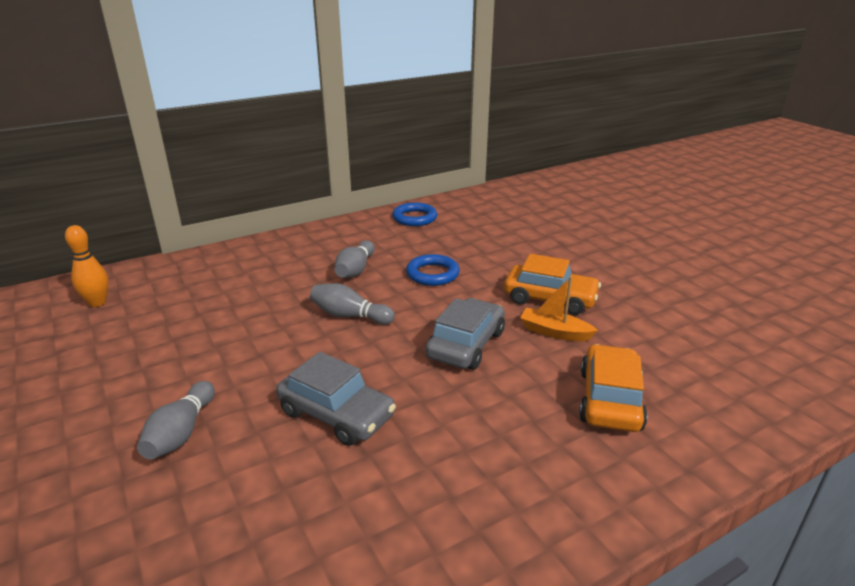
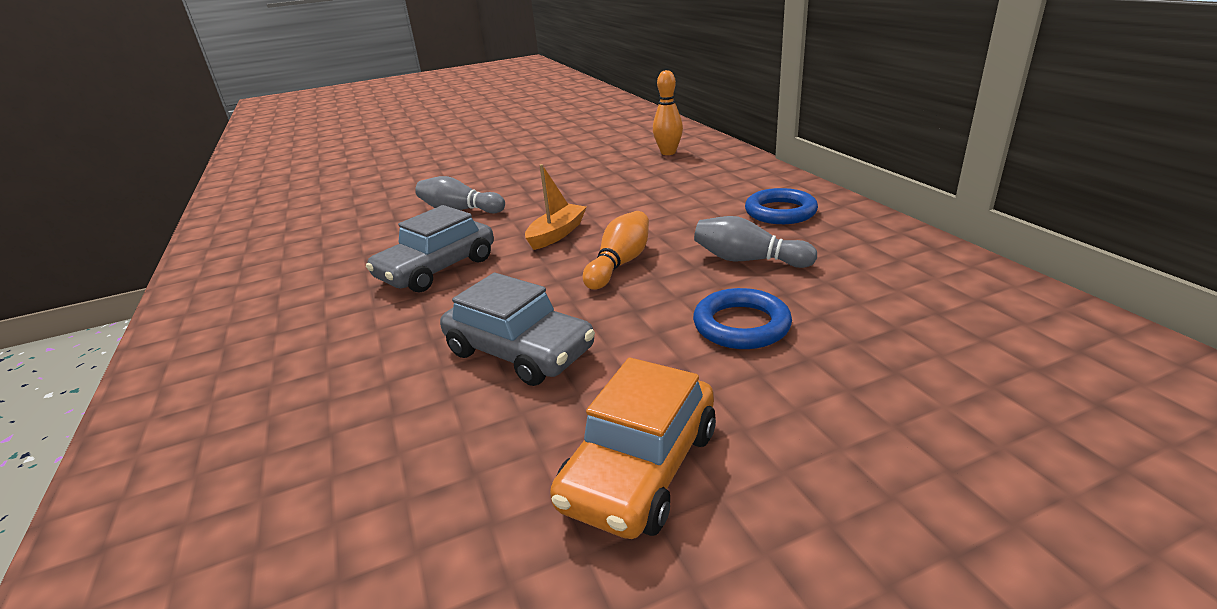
camera: 100 degrees right, 0 degrees up
grey bowling pin [310,283,395,325] -> orange bowling pin [583,211,649,290]
blue ring [392,202,437,226] -> blue ring moved to [745,188,818,224]
orange boat [520,276,598,341] -> orange boat moved to [525,164,587,250]
orange car [579,344,648,432] -> none

